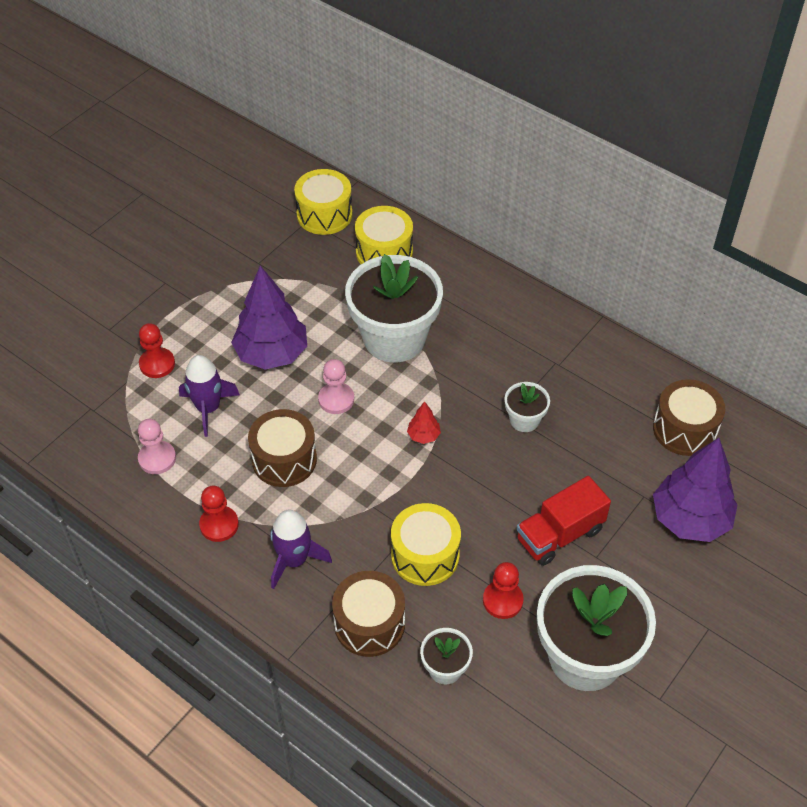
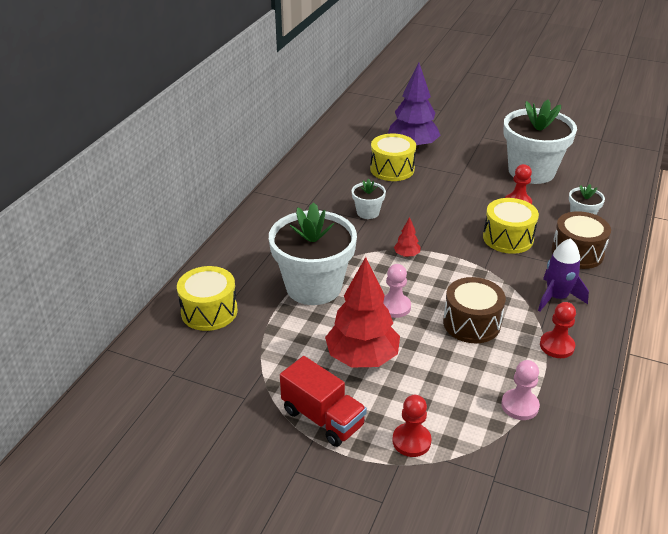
camera: 105 degrees left, 15 degrees down
purple rocket [179,355,240,437] -> none
purple tree [231,266,307,369] -> red tree [325,257,400,367]
yellow drum [294,169,352,235] -> yellow drum moved to [370,134,416,181]
red truck [517,476,611,566] -> red truck moved to [280,356,367,447]
brown drum [653,379,725,456] -> none

